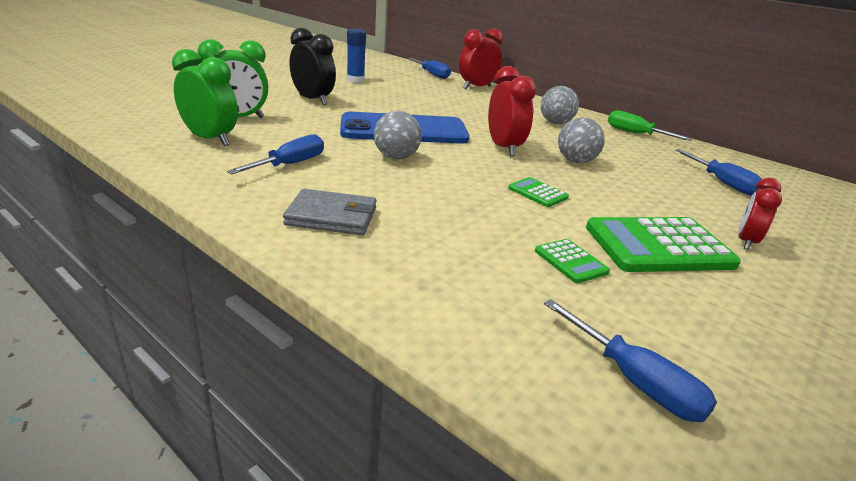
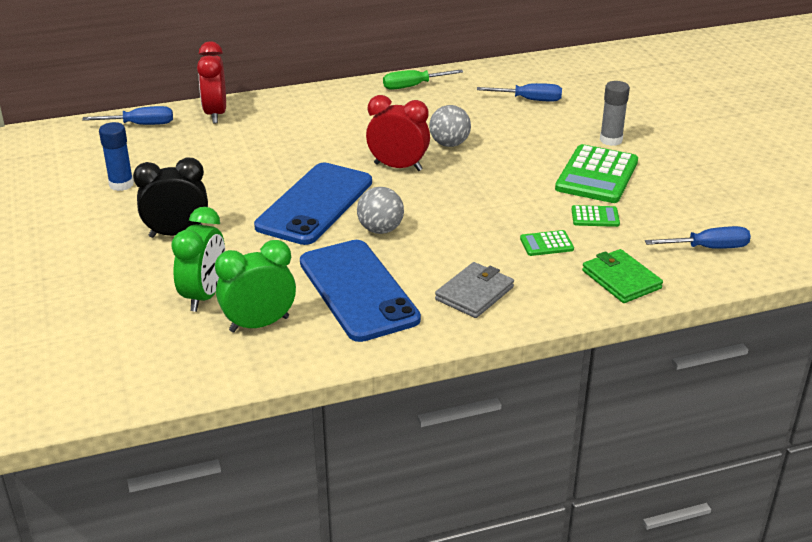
camera: 55 degrees left, 5 degrees up
blue screwdriver [227,134,324,174] -> blue phone [300,240,421,342]
green calculator [508,177,569,207] -> green calculator moved to [520,230,574,256]
grey ball [541,86,579,124] -> none
red clock [738,178,782,250] -> grey glue stick [600,81,630,146]
none -> green wallet [582,249,663,303]

